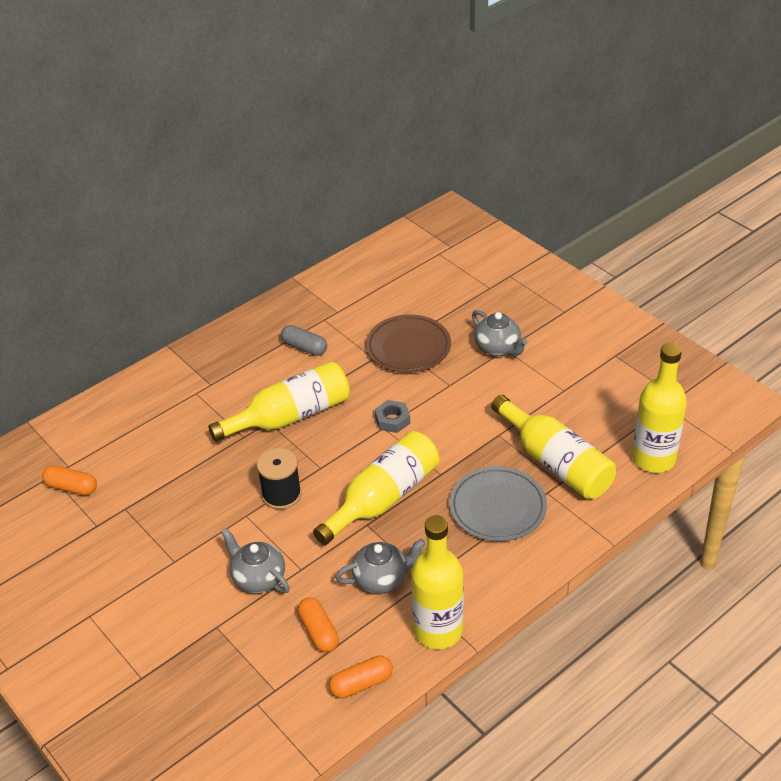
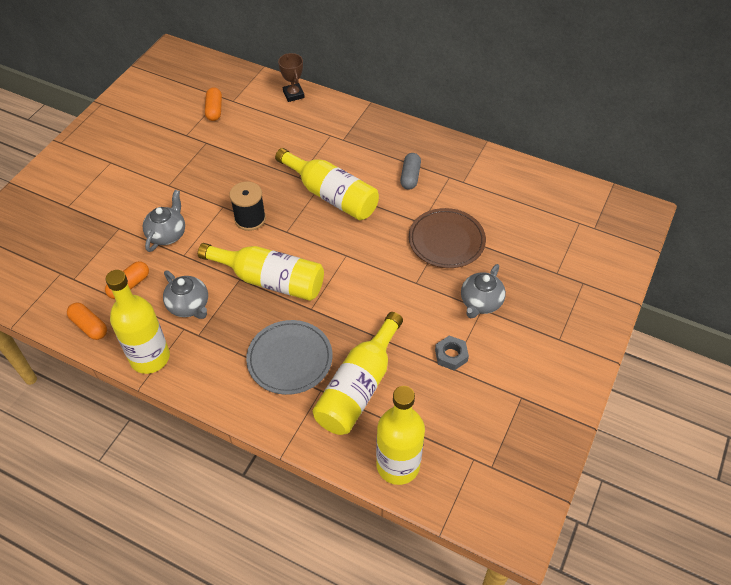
camera: 65 degrees right, 10 degrees up
grey nut [375,400,410,433] -> grey nut moved to [435,335,469,371]
none -> brown trophy [278,53,305,102]

